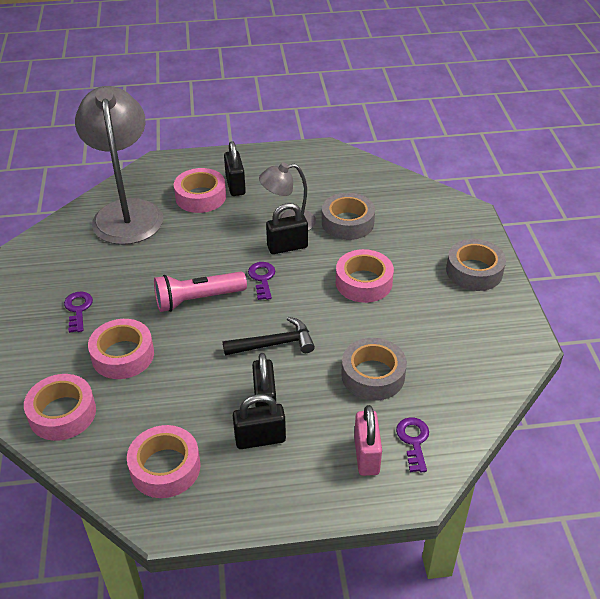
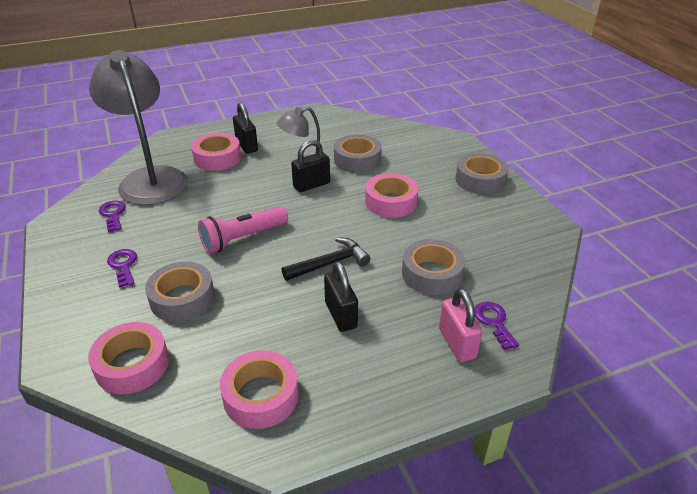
camera: 15 degrees left, 5 degrees down
pink tape [88,319,154,379] -> grey tape [145,262,215,322]
black padlock [233,394,286,449] -> none
purple key [248,262,275,300] -> purple key moved to [99,200,126,232]

